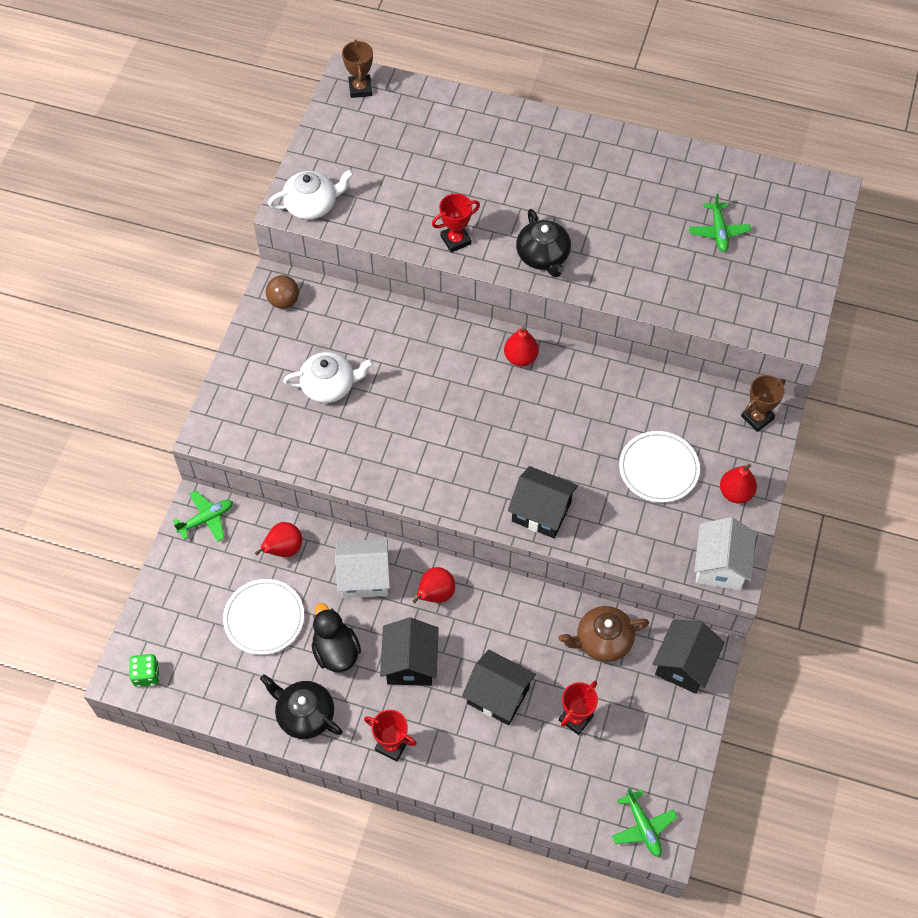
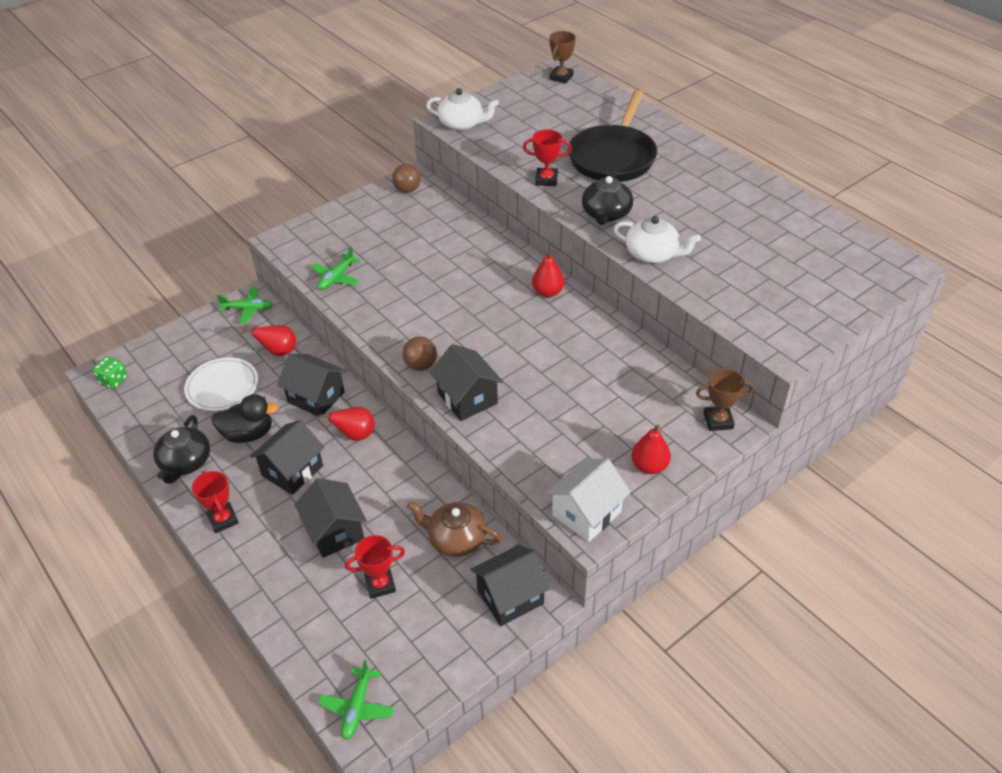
camera: 35 degrees right, 15 degrees down
black teapot [260,674,343,739] -> black teapot turned 150 degrees counterclockwise [153,415,210,484]
white teapot [283,352,374,403] -> white teapot moved to [613,216,701,263]
black duck [312,603,361,672] -> black duck turned 75 degrees clockwise [211,394,279,443]
white house [335,539,390,598] -> black house [277,354,346,417]
white plate [619,431,700,503] -> none
green plane [689,193,751,252] -> green plane moved to [311,246,361,290]
none -> brown ball [402,336,437,371]
none -> black pan [568,90,657,182]

